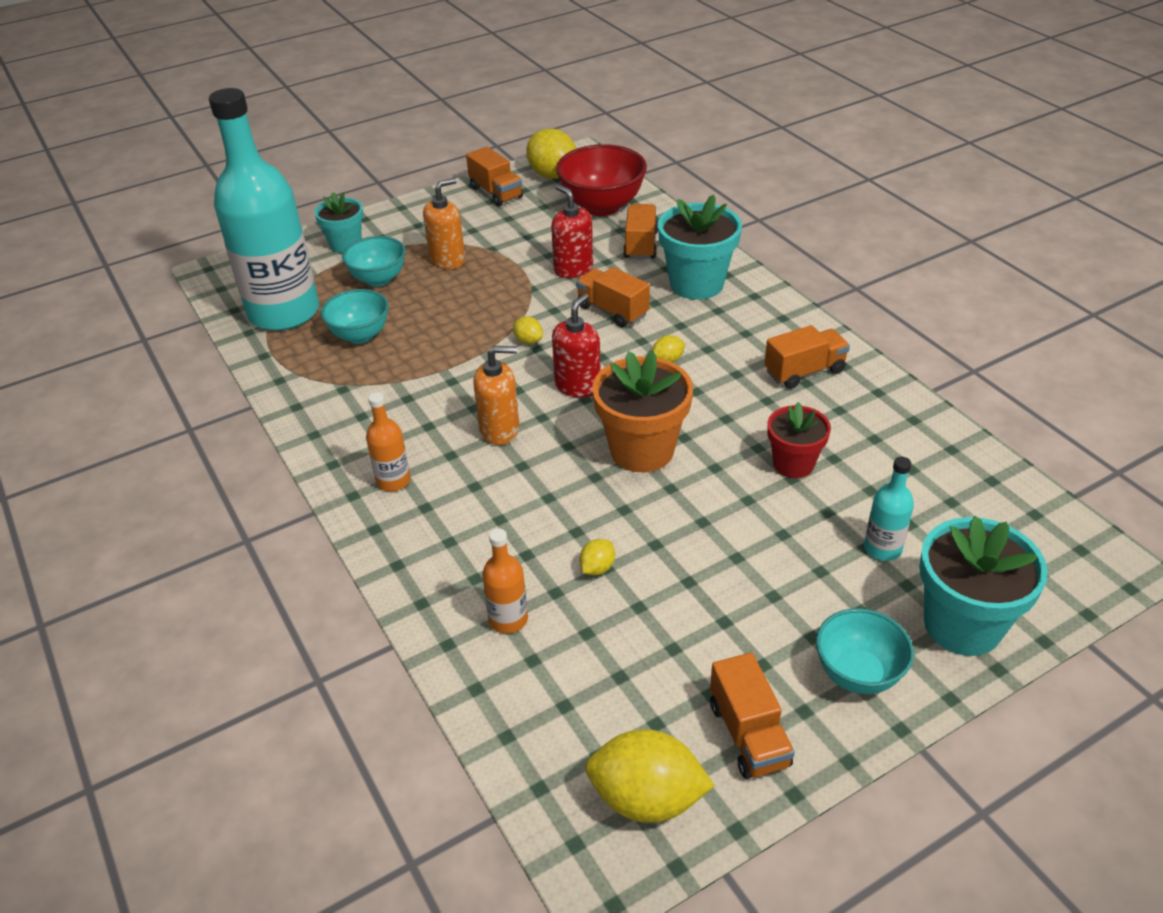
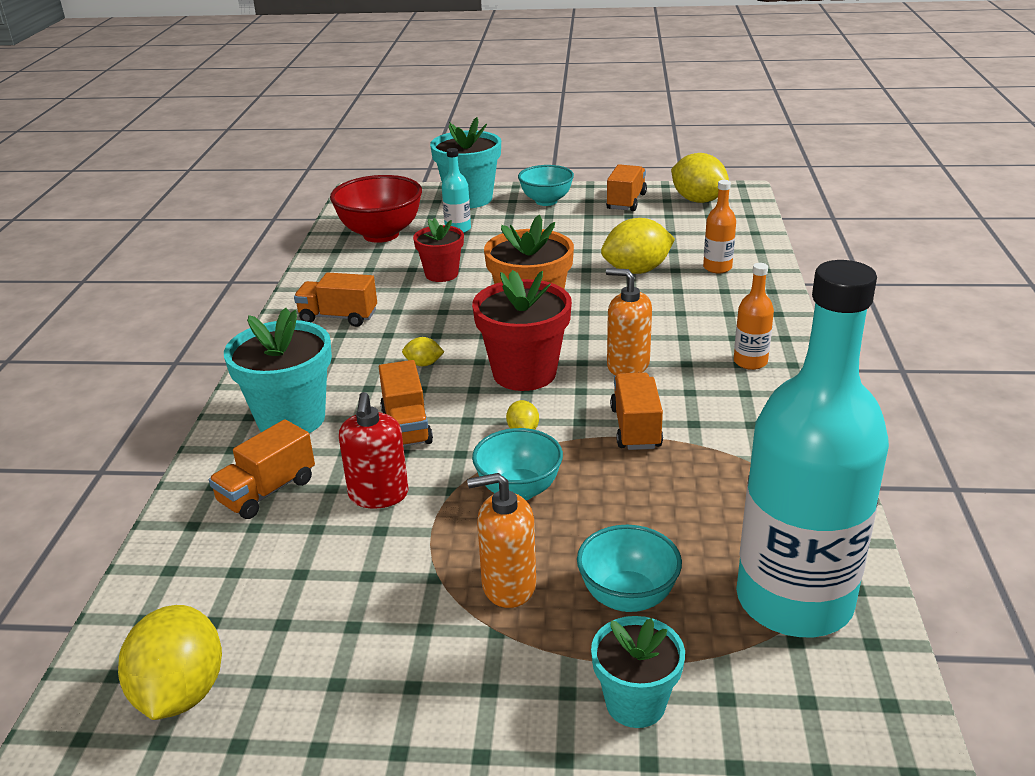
camera: 145 degrees left, 10 degrees down
turquoise bowl [321,289,389,344] -> turquoise bowl moved to [472,428,563,500]
orange truck [466,147,523,207] -> orange truck moved to [610,372,663,450]
red soap dispenser [552,293,601,398] -> red flower pot [472,270,572,391]
red bowl [556,144,647,216] -> red bowl moved to [330,175,422,243]
yellow lemon [579,539,615,575] -> yellow lemon [601,218,675,274], size x2.16

